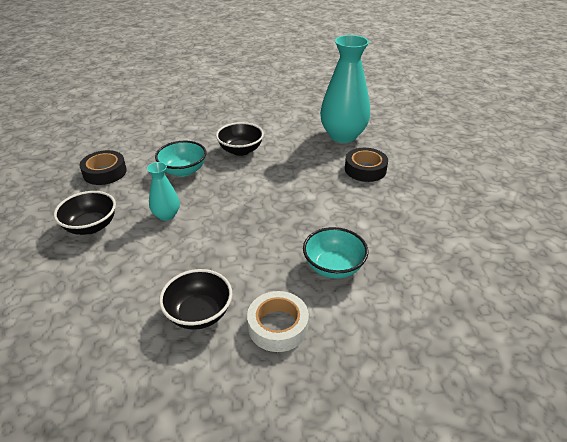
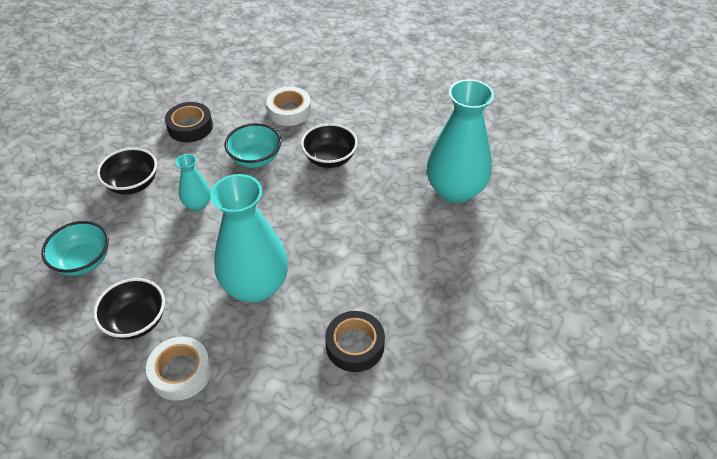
camera: 35 degrees right, 10 degrees up
turquoise bowl [303,227,368,279] -> turquoise bowl moved to [41,221,109,276]
black tape [345,148,388,182] -> black tape moved to [325,311,385,372]
none -> turquoise vase [210,174,288,302]
none -> white tape [266,87,311,126]

